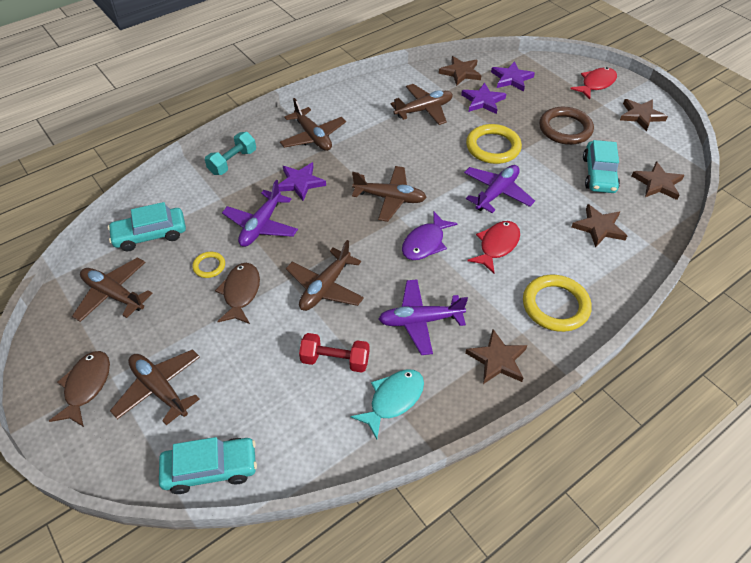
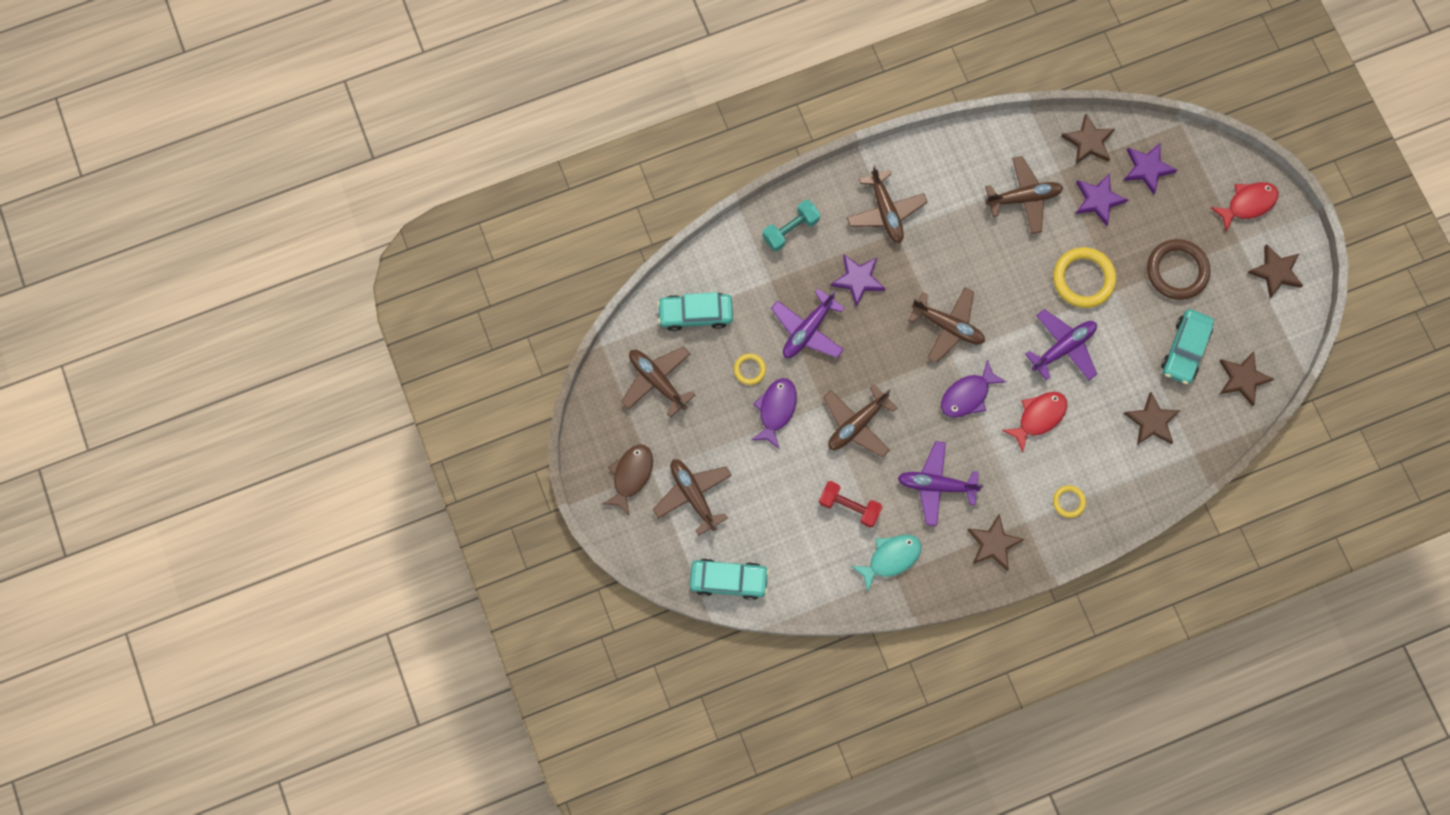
camera: 15 degrees right, 25 degrees up
brown fish [215,263,260,324] -> purple fish [751,378,797,449]
yellow ring [523,275,592,332] -> yellow ring [1053,485,1086,518], size x0.51

